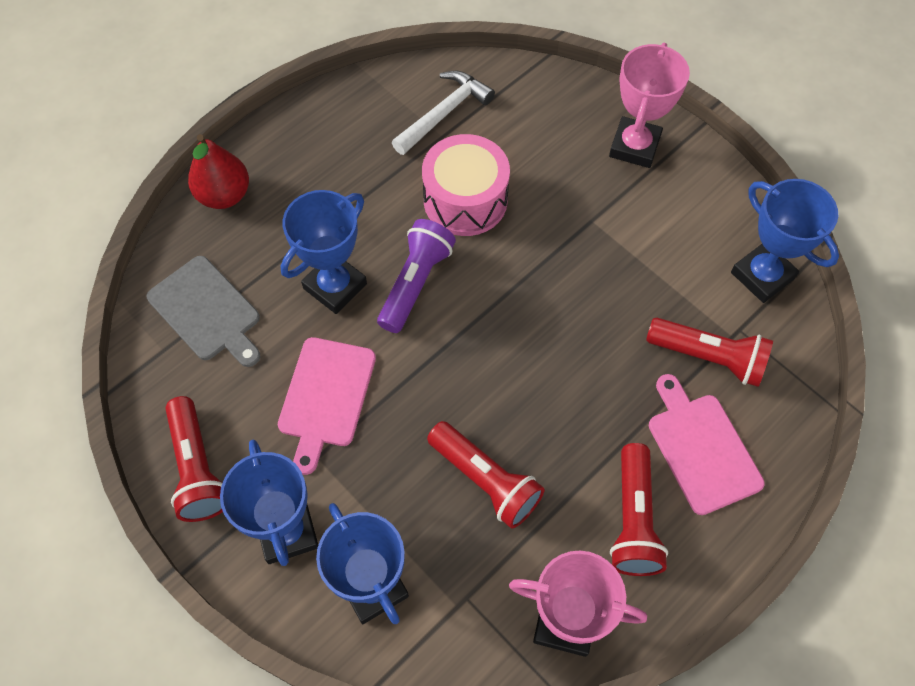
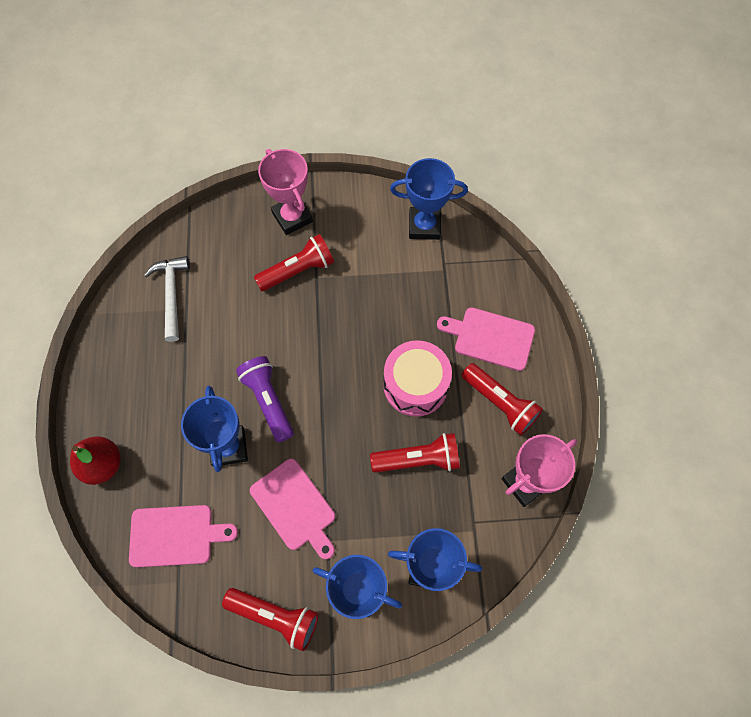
camera: 50 degrees left, 5 degrees up
grey cutting board [147,256,260,367] -> pink cutting board [129,505,238,567]
pink drum [422,134,510,236] -> pink drum moved to [383,340,452,417]
red flashlight [646,318,773,387] -> red flashlight moved to [254,234,334,291]

